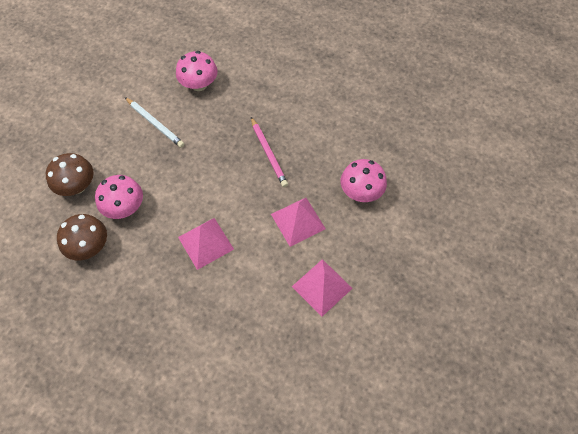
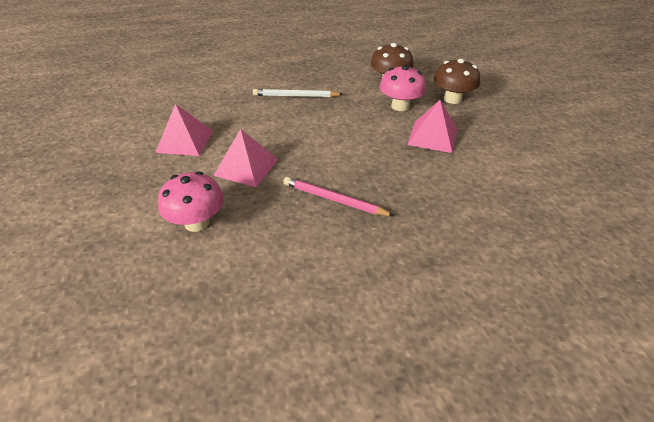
camera: 140 degrees right, 20 degrees down
white pencil [125,97,185,148] -> white pencil moved to [253,89,343,97]
pink mushroom [176,51,218,91] -> none
pink pyramid [178,218,234,270] -> pink pyramid moved to [407,100,457,153]

